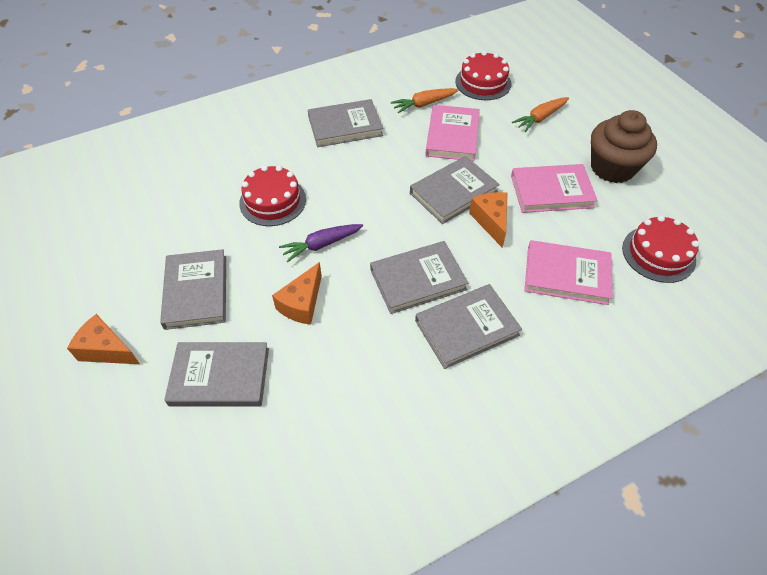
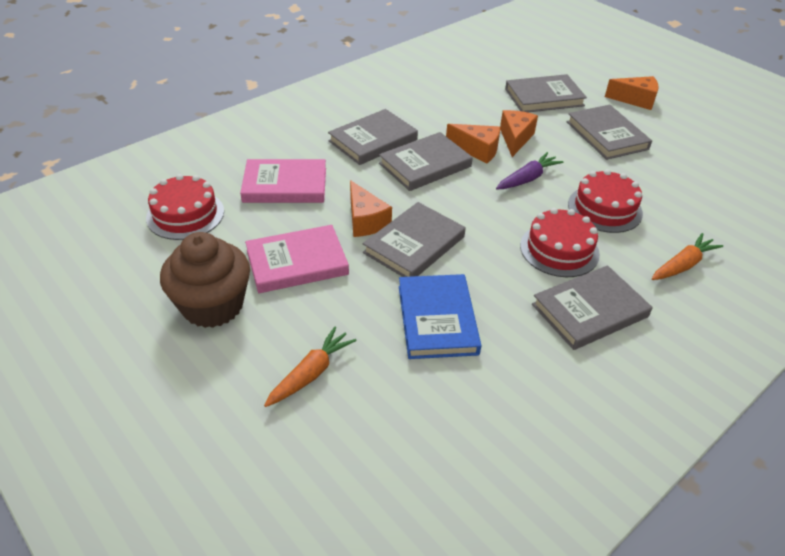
camera: 165 degrees right, 10 degrees down
orange carrot [391,88,459,114] -> orange carrot moved to [652,233,723,280]
pink book [425,105,480,161] -> blue book [399,274,482,359]
red cake [455,51,511,100] -> red cake moved to [520,208,600,277]
none -> orange cheese [446,124,500,164]

